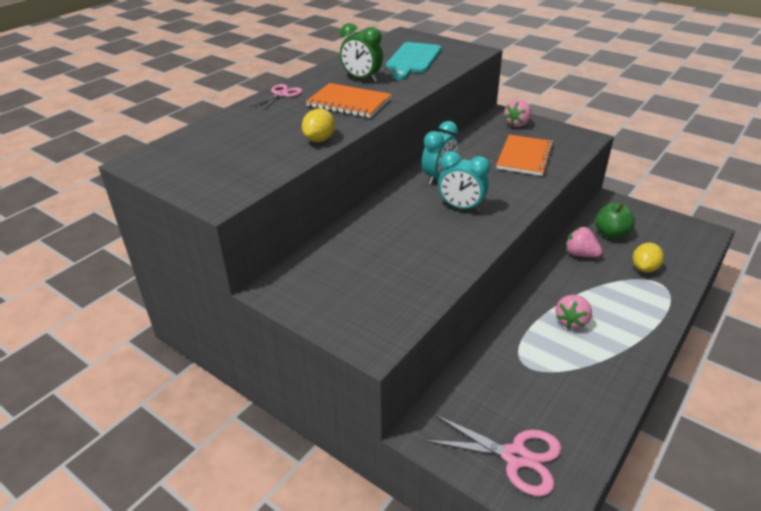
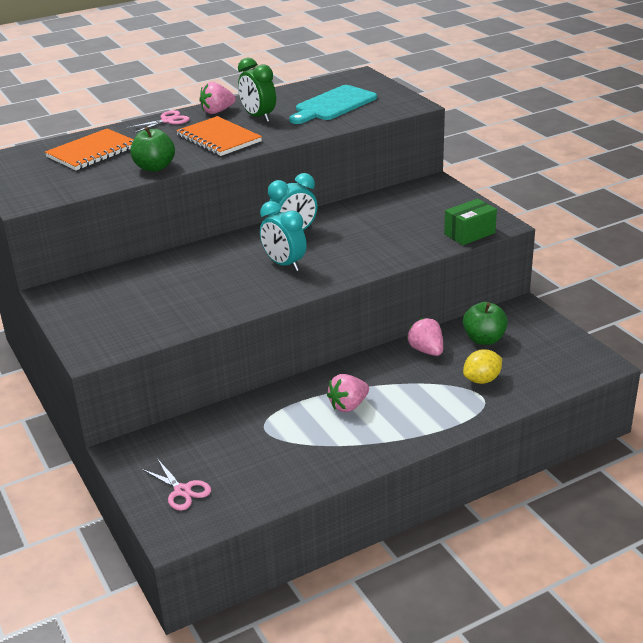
camera: 25 degrees right, 5 degrees down
yellow lemon [302,108,335,142] -> green apple [130,127,175,172]
pink scissors [424,414,562,496] -> pink scissors [142,460,211,511], size x0.62
orange notebook [496,135,554,176] -> orange notebook moved to [45,129,134,170]
pink strawberry [504,99,531,127] -> pink strawberry moved to [199,82,236,114]
none -> green box [444,199,497,245]

